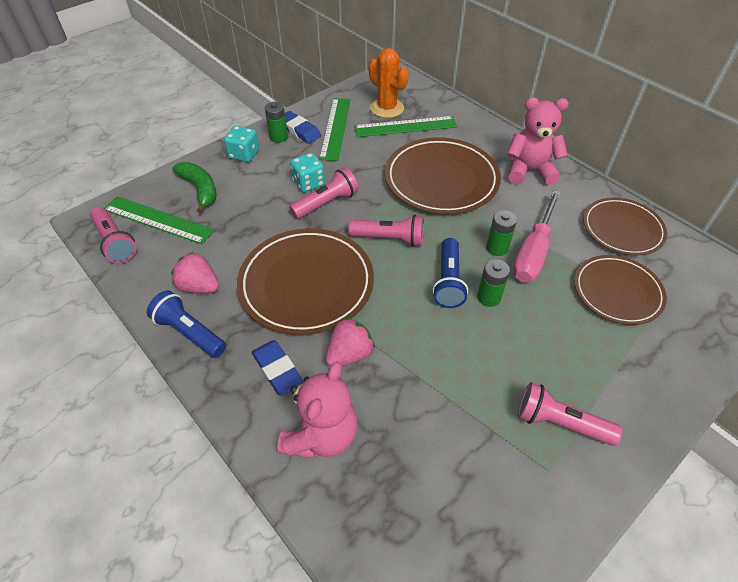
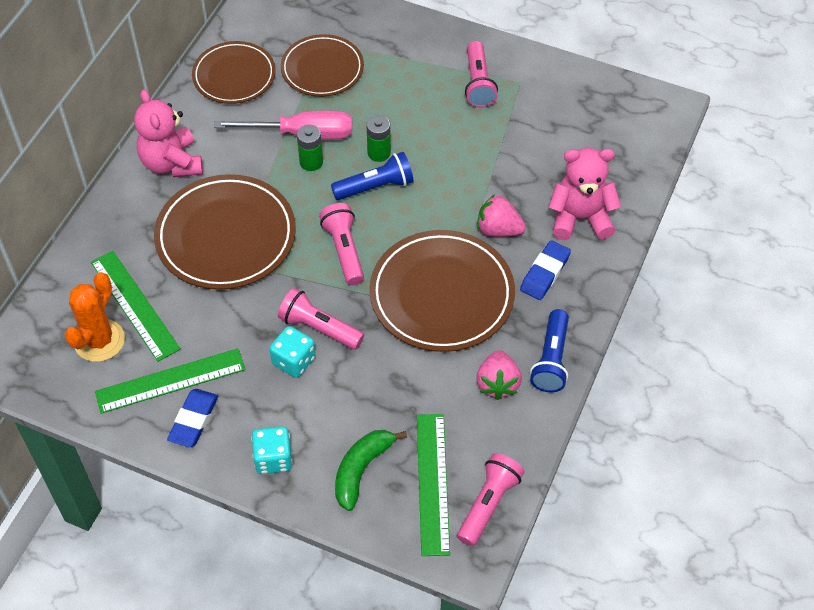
camera: 115 degrees left, 5 degrees up
green battery [265,101,288,143] -> none

